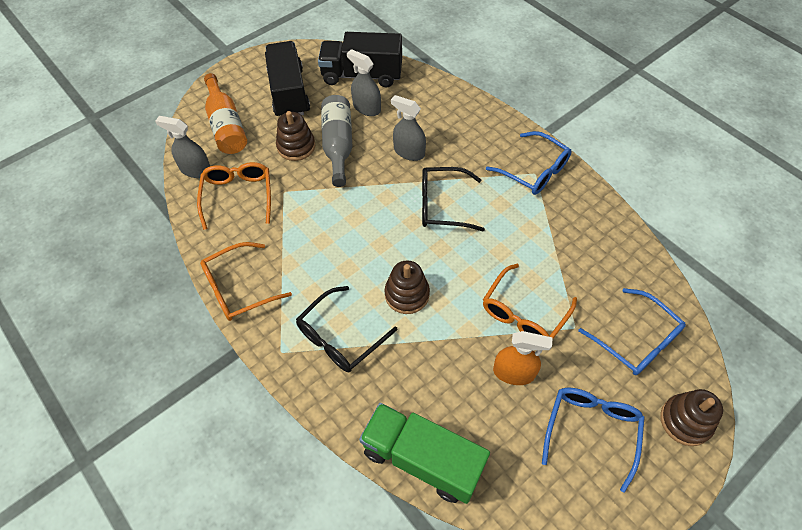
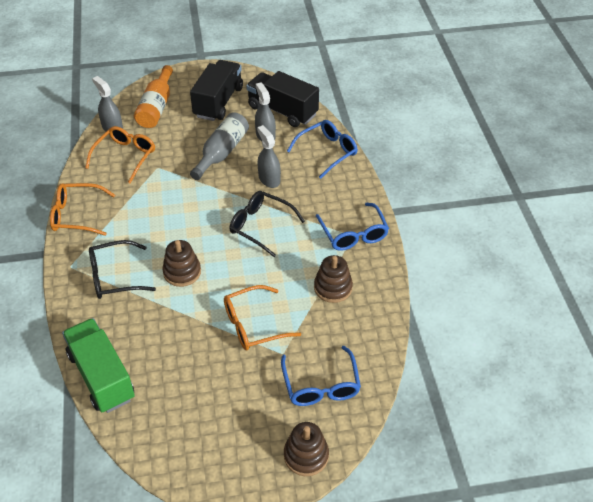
camera: 30 degrees right, 10 degrees down
brown stacking toy [276,111,315,161] -> brown stacking toy moved to [314,255,353,303]
orange spray bottle [493,331,553,385] -> none
blue glasses [542,388,645,493] -> blue glasses moved to [287,120,358,179]

